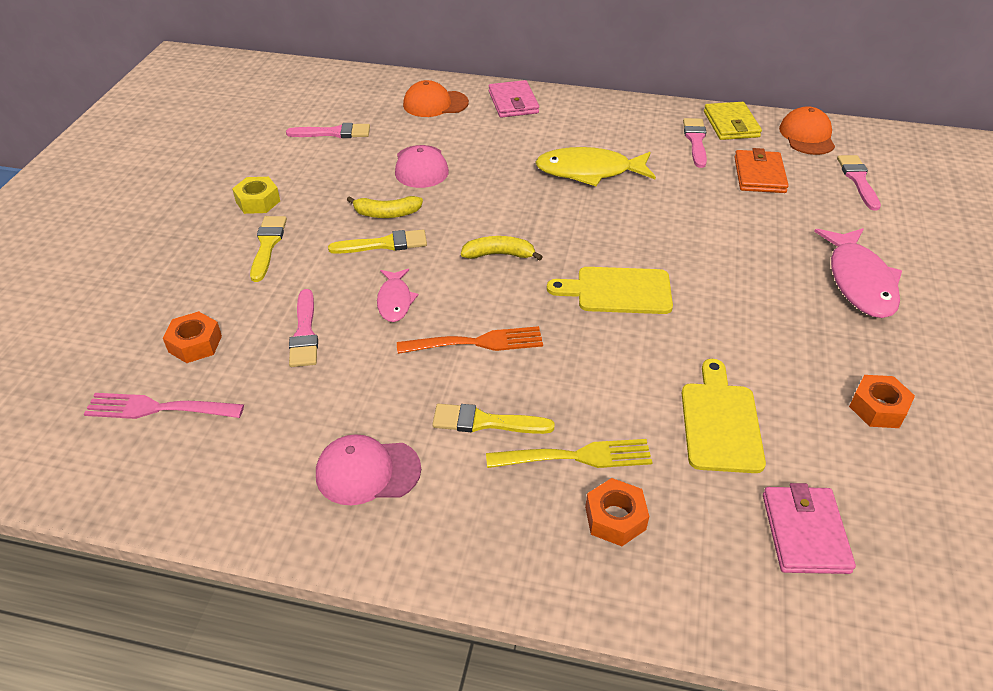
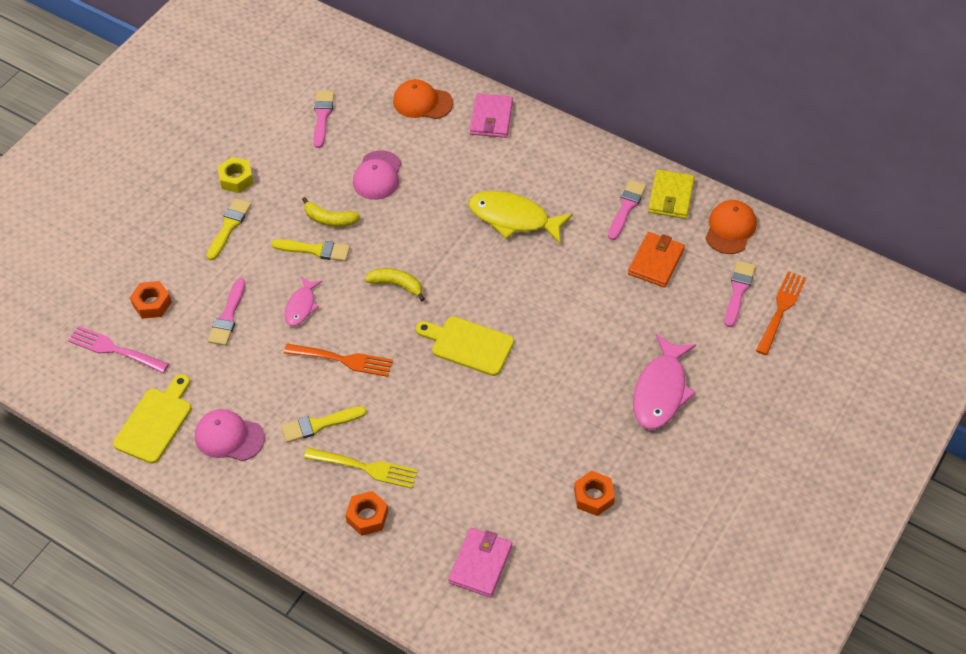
camera: 20 degrees right, 10 degrees up
pink brush [286,123,370,138] -> pink brush turned 105 degrees counterclockwise [313,91,334,148]
yellow brush [432,404,555,434] -> yellow brush turned 45 degrees counterclockwise [281,406,367,443]
yellow cutting board [682,359,766,473] -> yellow cutting board moved to [113,374,191,464]
none -> orange fork [756,271,806,355]

